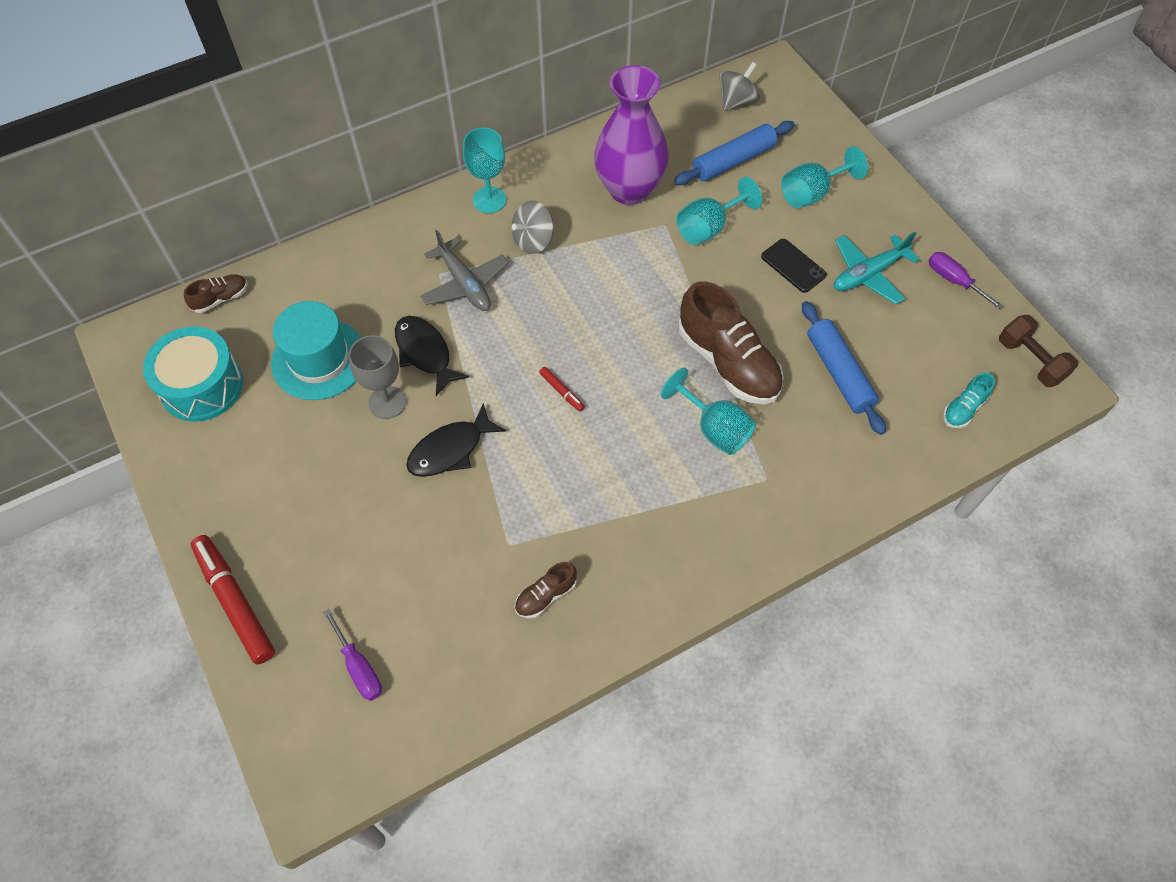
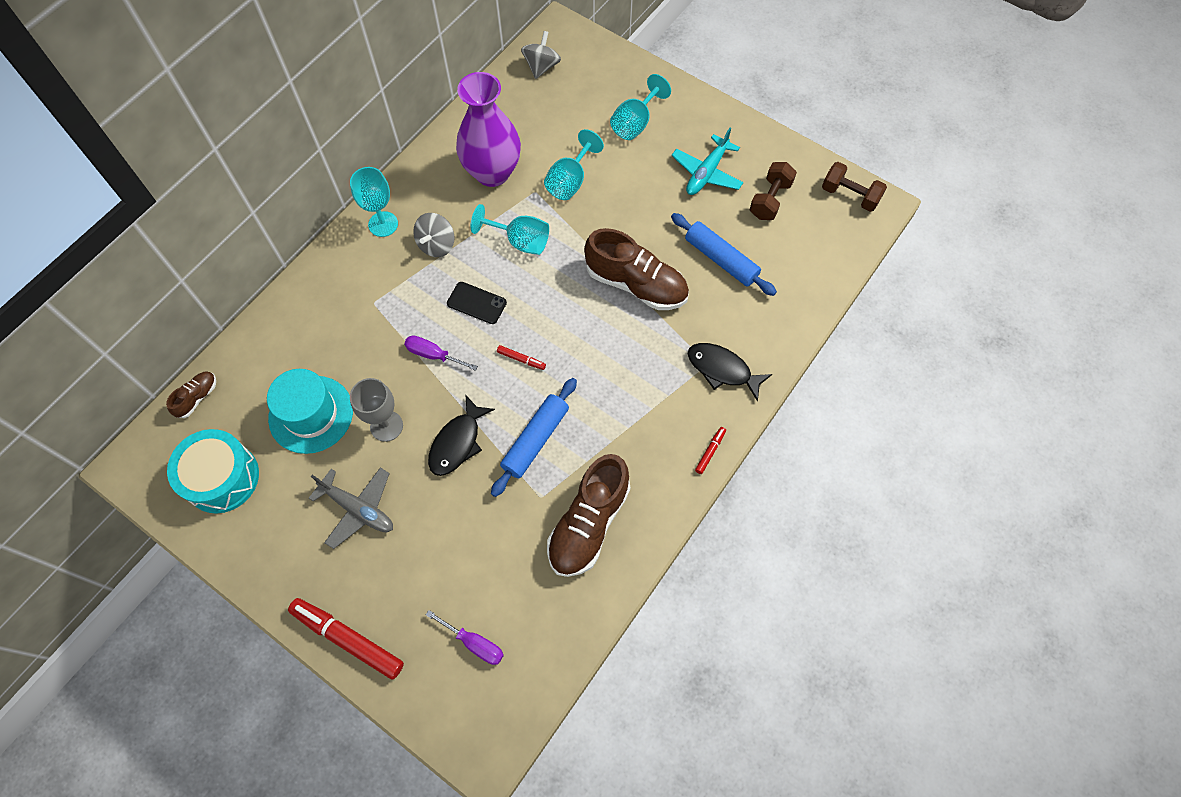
camera: 25 degrees left, 5 degrees up
black fish [395,316,469,396] -> black fish moved to [688,343,772,402]
grey plane [420,230,508,311] -> grey plane moved to [309,468,393,549]
brown shoe [515,562,577,618] -> brown shoe [547,454,631,577], size x2.12
turquoise goblet [661,368,756,455] -> turquoise goblet moved to [471,204,549,255]
blue rolling pin [674,121,794,185] -> blue rolling pin moved to [491,378,577,497]
black phone [761,239,827,293] -> black phone moved to [447,282,507,324]
purple screwdriver [928,252,1004,310] -> purple screwdriver moved to [404,335,478,371]
turquoise shoe [943,373,995,428] -> none
none -> red marker [695,427,726,474]
none -> brown dumbbell [749,162,797,220]

